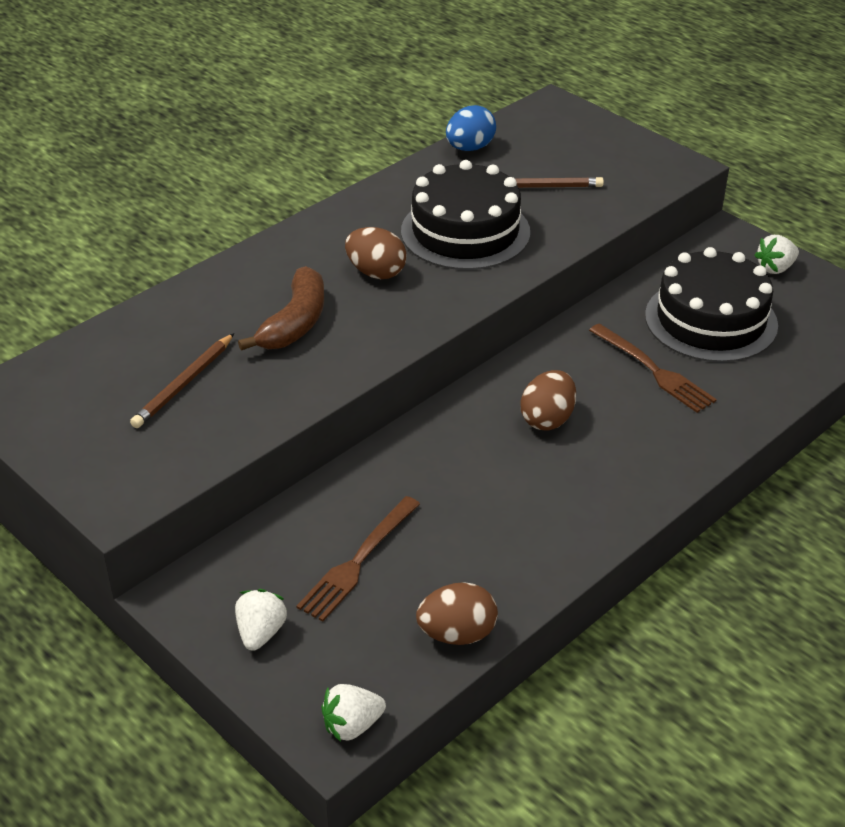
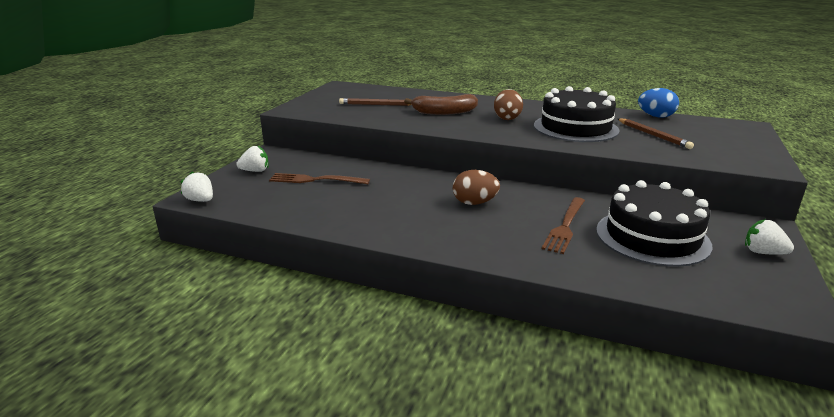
camera: 65 degrees right, 15 degrees down
brown egg [416,582,498,645] -> none

